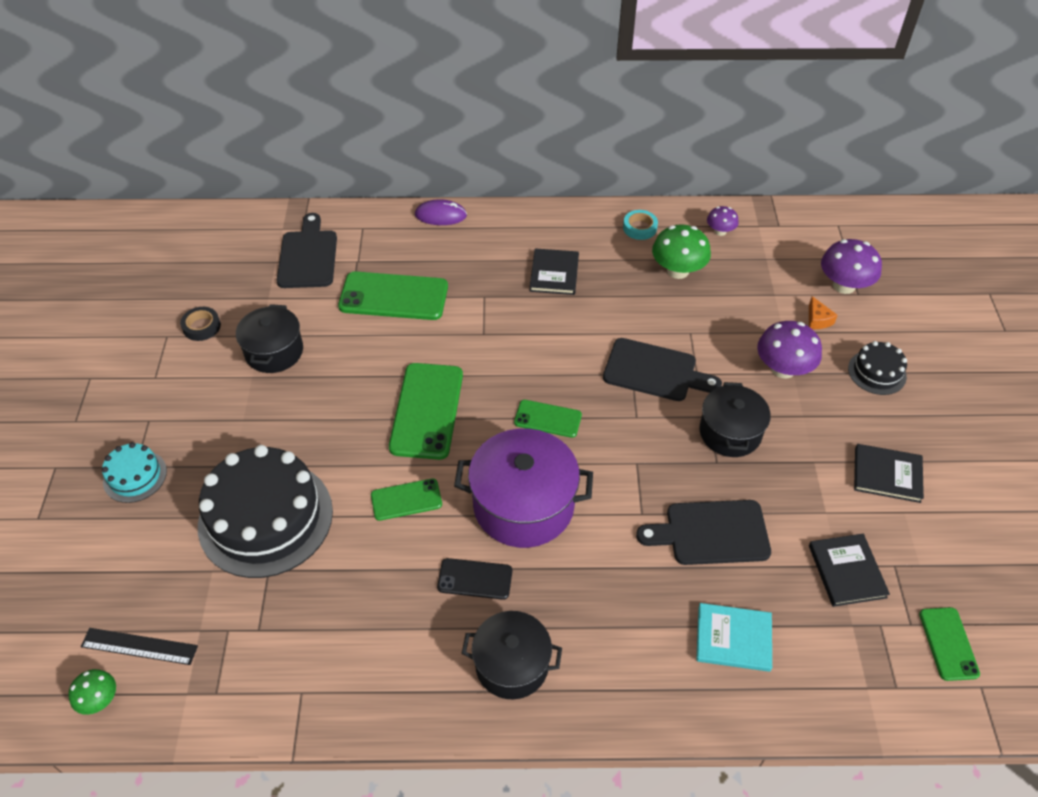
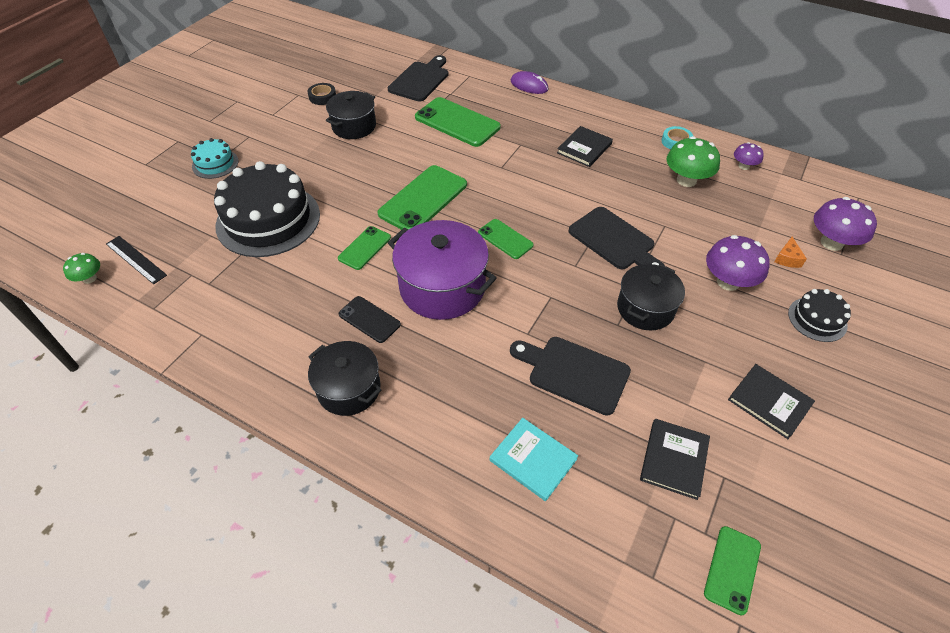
camera: 30 degrees right, 0 degrees up
green phone [371,478,442,521] -> green phone turned 75 degrees counterclockwise [338,226,391,270]

